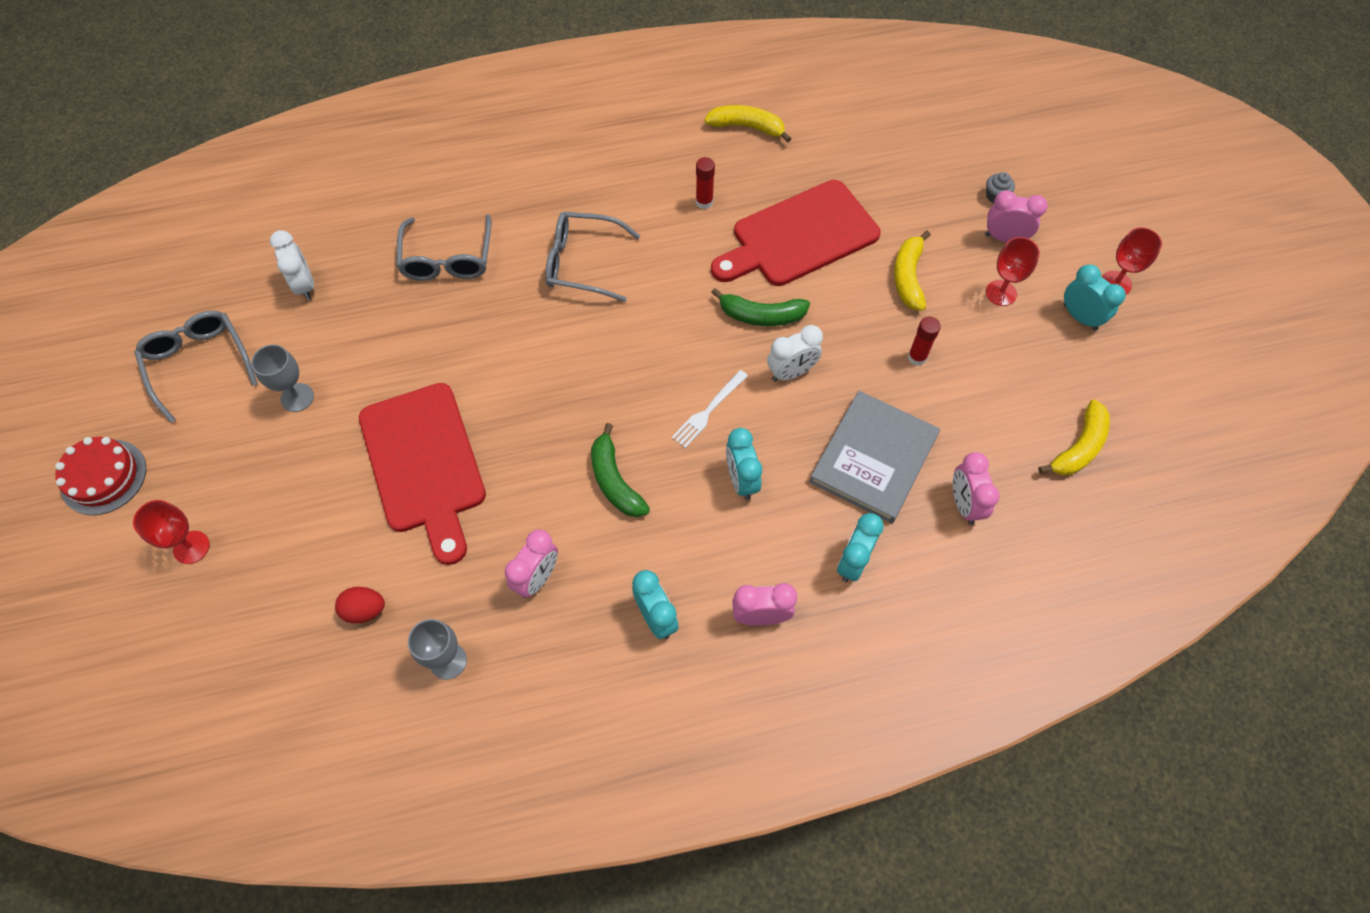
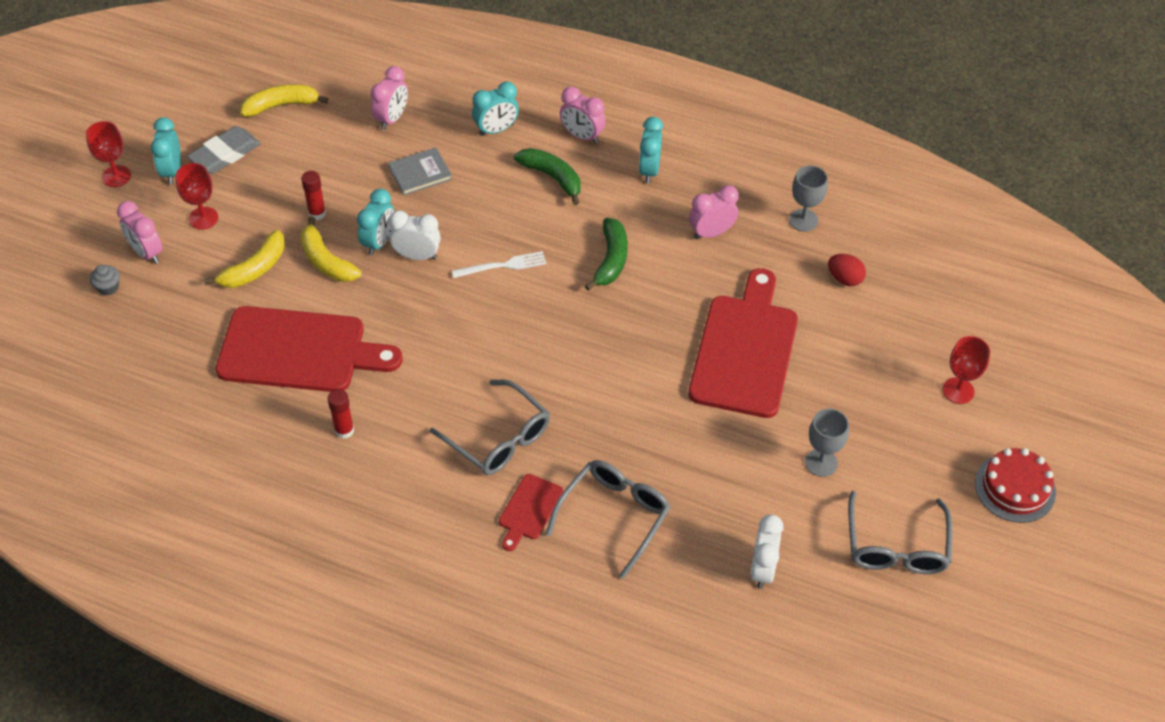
camera: 145 degrees left, 10 degrees down
yellow banana [704,105,792,143] -> yellow banana moved to [300,217,362,282]
green banana [711,288,810,326] -> green banana moved to [514,148,581,205]
turquoise clock [726,428,762,500] -> turquoise clock moved to [357,189,394,256]
grey book [809,391,940,523] -> grey book [388,147,452,195], size x0.55
none -> grey eraser [187,126,261,174]
none -> red cutting board [499,474,563,551]

